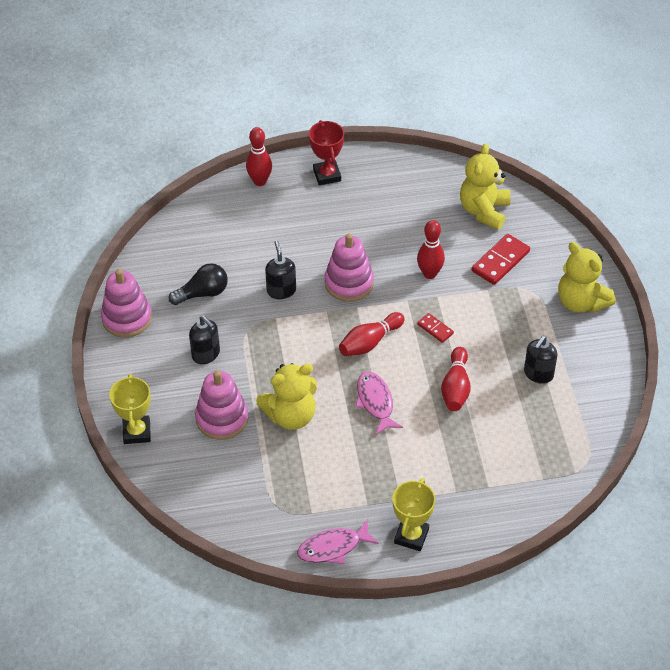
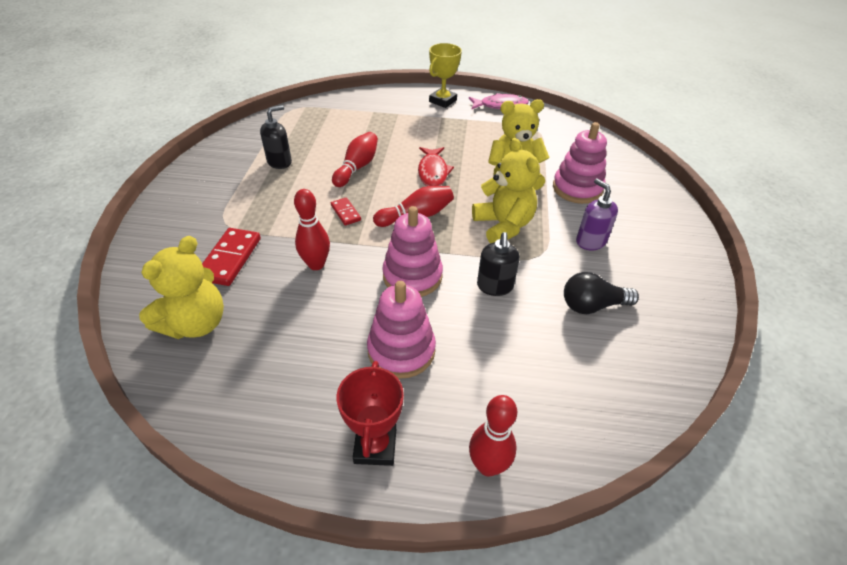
camera: 165 degrees left, 5 degrees down
pink stacking toy [101,269,152,338] -> pink stacking toy moved to [367,281,436,379]
yellow trophy [109,374,151,444] -> none
black soap dispenser [189,316,220,364] -> purple soap dispenser [576,178,618,250]
pink fish [355,372,403,435] -> red fish [418,147,454,186]
red domino [472,234,530,285] -> red domino turned 45 degrees counterclockwise [202,228,261,286]
yellow teddy bear [558,242,616,313] -> yellow teddy bear moved to [472,138,540,243]

